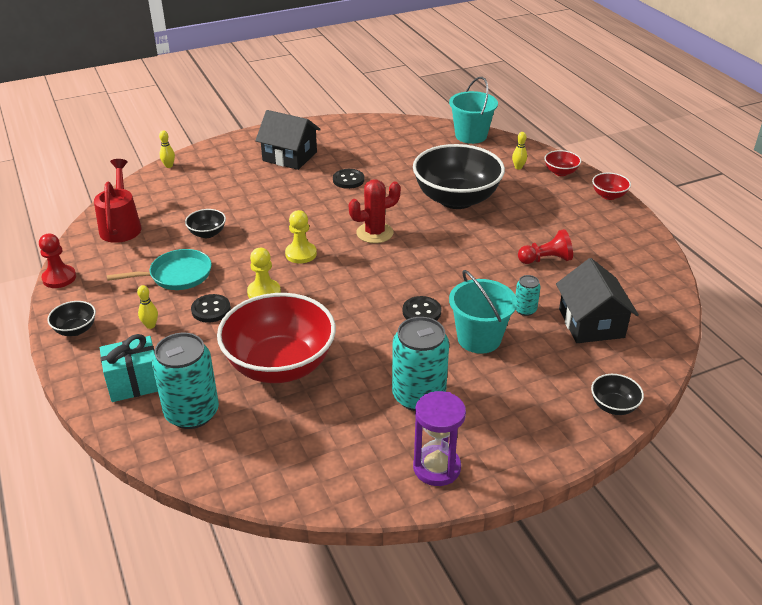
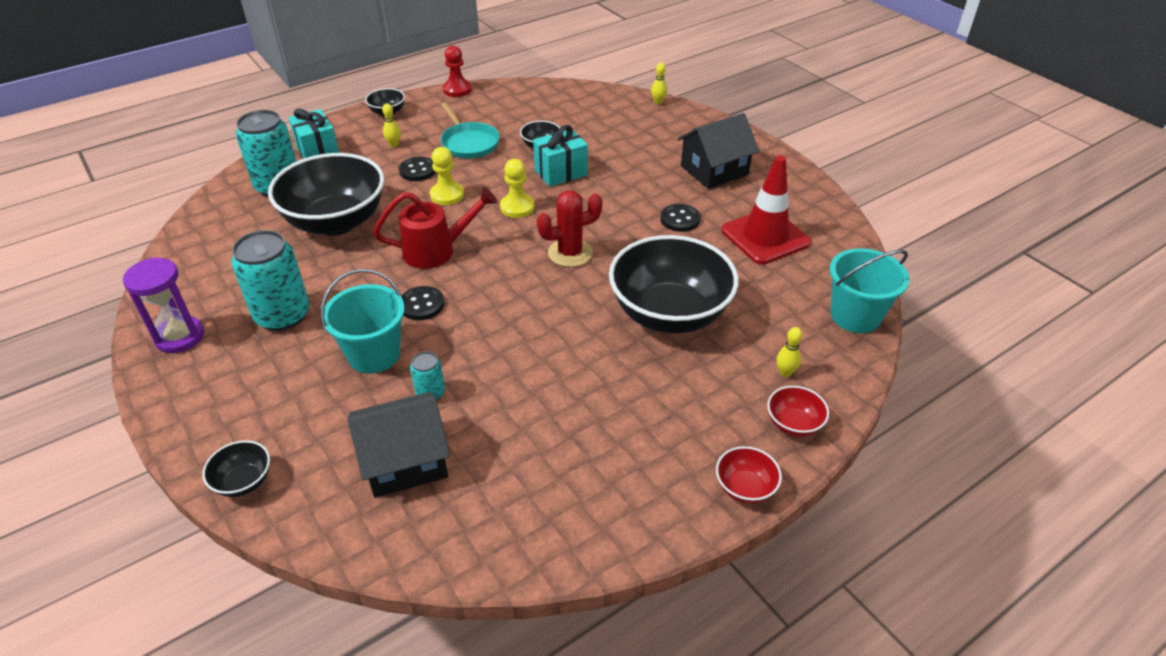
camera: 80 degrees right, 5 degrees up
red watering can [94,159,142,243] -> red watering can moved to [373,187,497,269]
red bowl [217,293,336,383] -> black bowl [268,153,384,236]
black house [255,110,321,170] -> black house turned 45 degrees clockwise [677,113,759,189]
red cactus [349,180,401,243] -> red cactus turned 75 degrees counterclockwise [537,190,603,267]
red pawn [518,229,573,264] -> none
none -> turquoise gift [533,125,588,187]
none -> red traffic cone [722,155,811,264]

